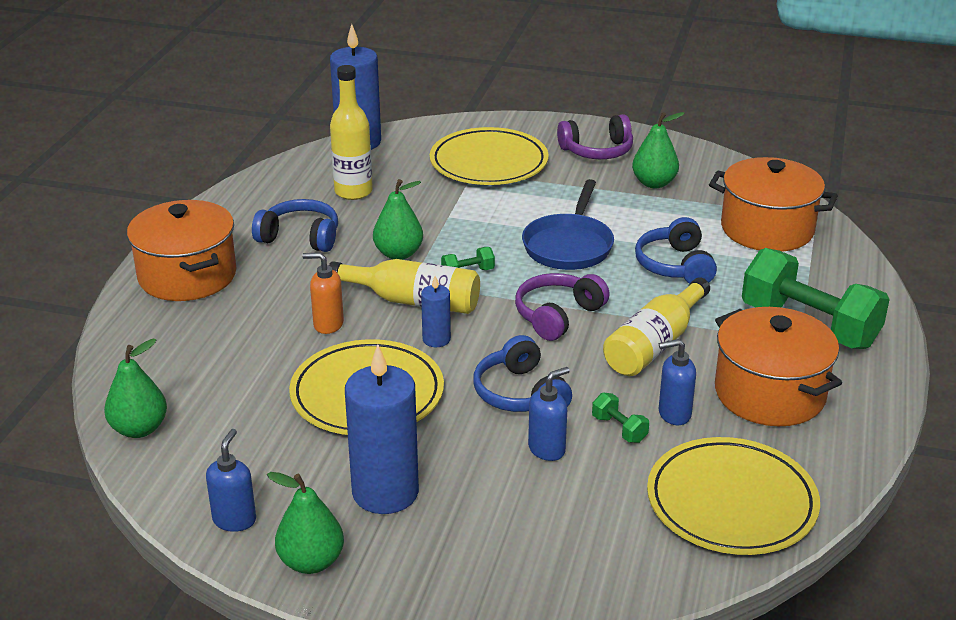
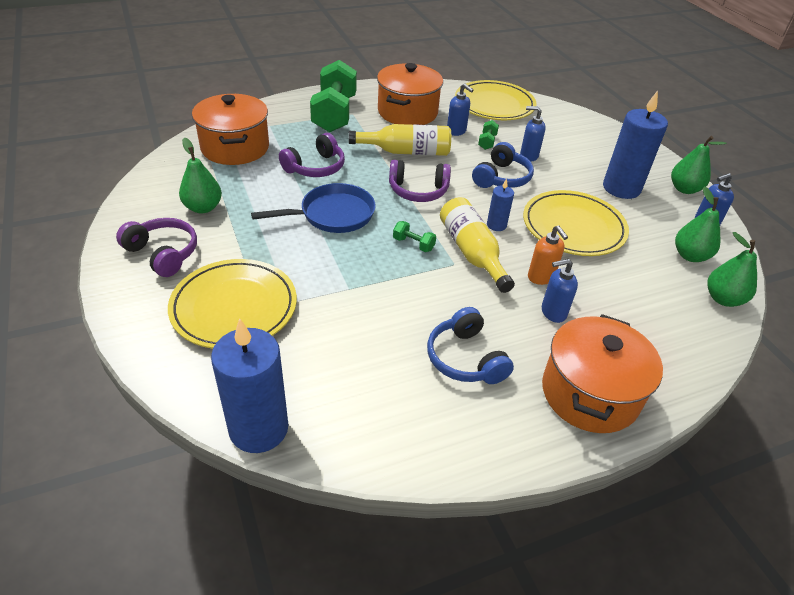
camera: 130 degrees left, 10 degrees up
yellow bottle [330,65,373,200] -> none
green pear [373,179,423,260] -> green pear moved to [675,186,720,262]
blue headphones [635,217,717,284] -> purple headphones [279,133,345,177]
none -> blue soap dispenser [542,259,578,323]

